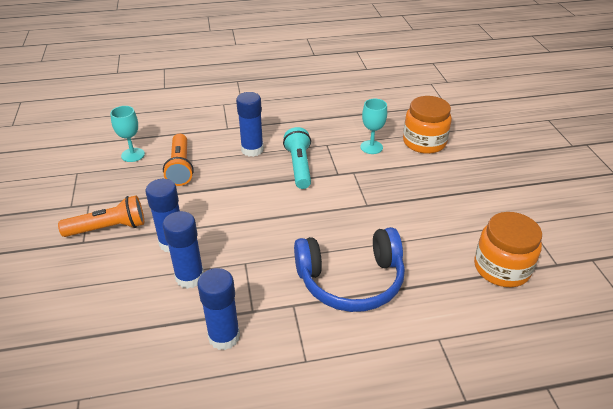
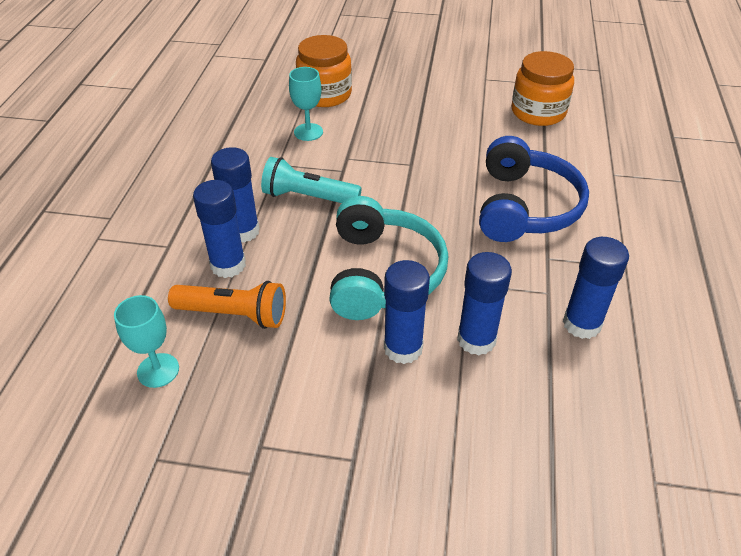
camera: 70 degrees left, 5 degrees up
orange flashlight [58,195,144,237] -> none
none -> blue glue stick [193,180,246,278]
none -> turquoise headphones [329,196,448,320]

